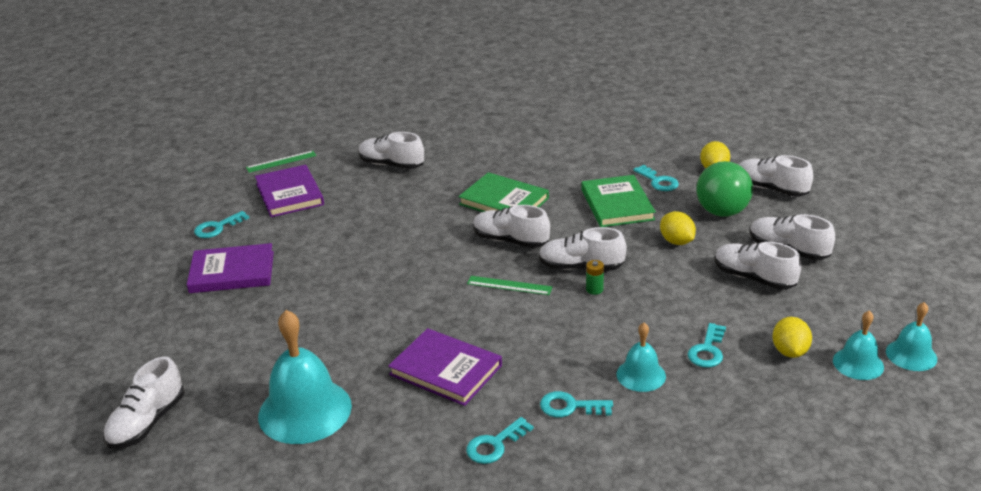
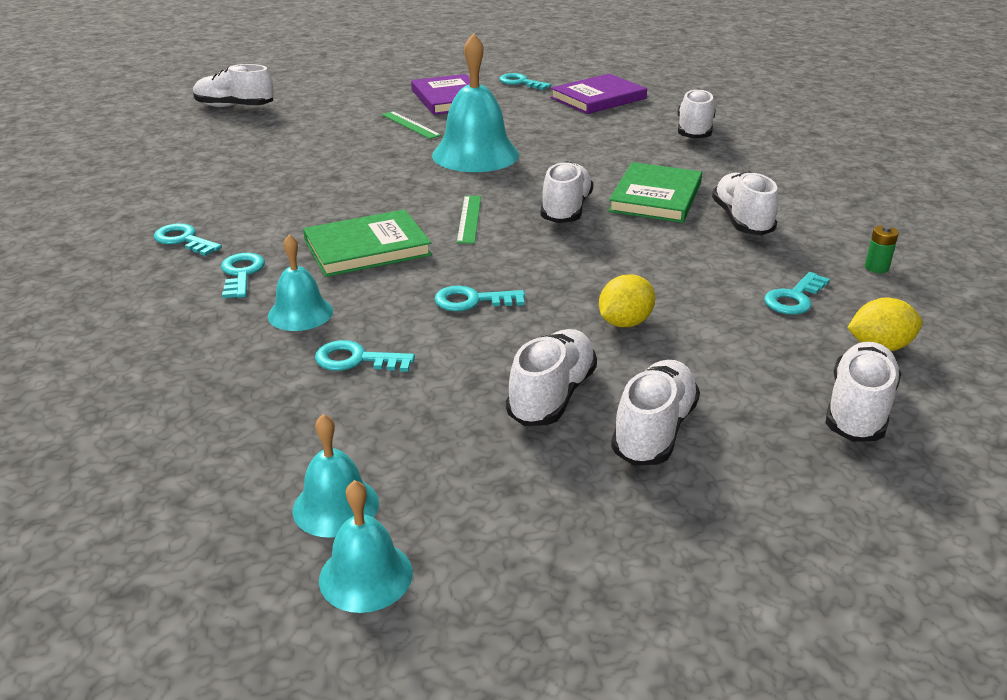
camera: 75 degrees right, 0 degrees up
green ruler [246,151,317,173] -> green ruler moved to [382,111,441,139]
turquoise bell [258,310,352,444] -> turquoise bell moved to [432,33,519,172]
purple book [388,328,502,406] -> none
white shoe [539,227,626,270] -> white shoe moved to [712,171,778,235]
green book [581,175,656,227] -> green book moved to [303,209,432,277]
green battery [586,260,604,295] -> green battery moved to [865,225,899,273]
green ball [696,161,753,217] -> none
yellow lemon [772,317,812,358] -> none
none -> turquoise key [434,286,525,311]

